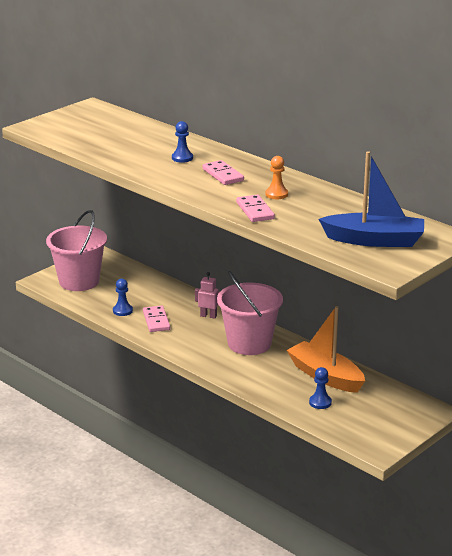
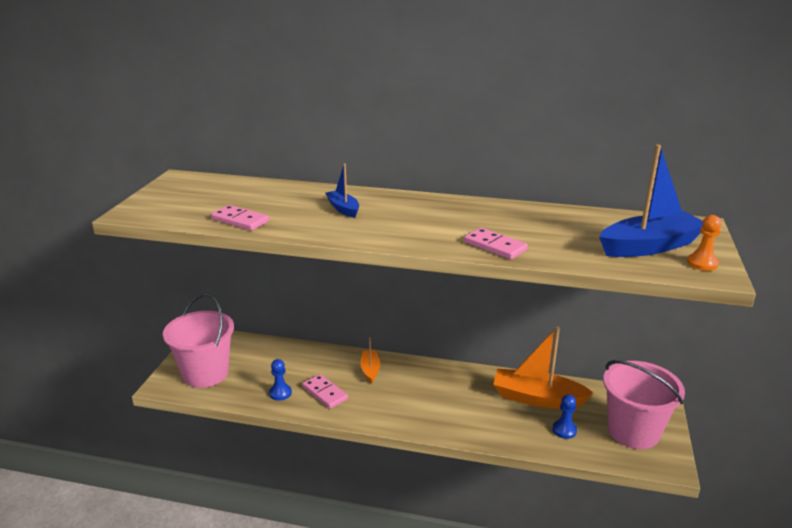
camera: 30 degrees left, 0 degrees up
blue pawn [172,121,193,163] -> blue boat [325,164,359,218]
pink robot [195,272,219,319] -> orange boat [360,337,380,383]
pink domino [202,160,244,185] -> pink domino moved to [211,205,269,231]
pink bucket [217,271,283,355] -> pink bucket moved to [603,360,685,449]
orange pawn [266,156,288,199] -> orange pawn moved to [687,215,722,271]

